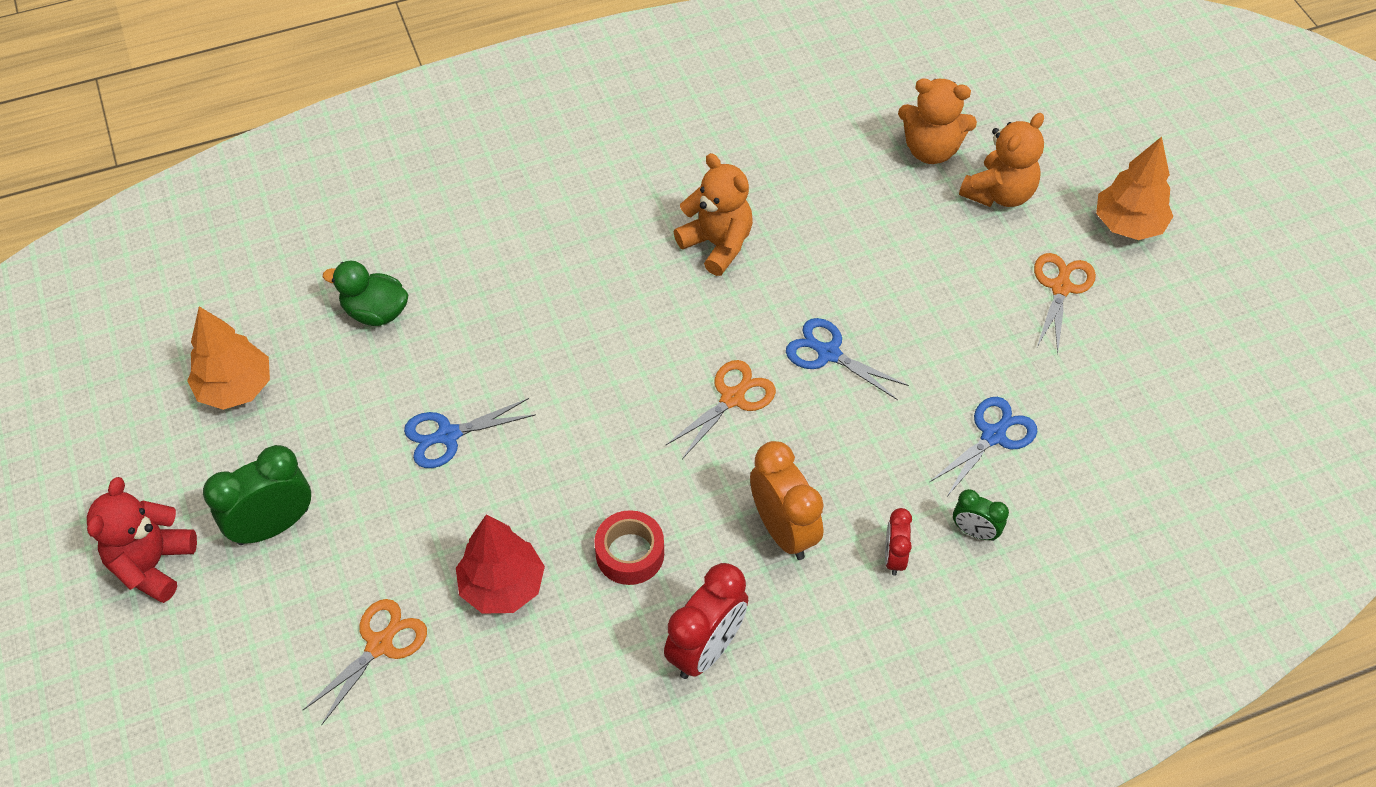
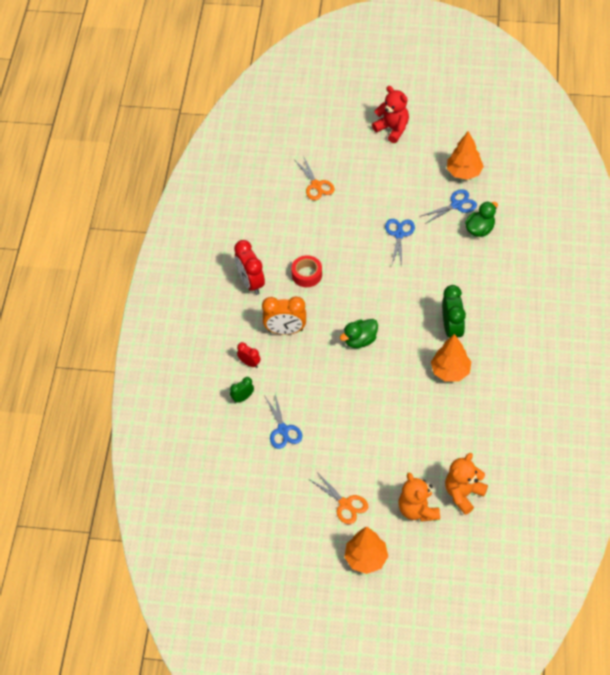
camera: 120 degrees right, 0 degrees up
green clock [203,445,311,545] -> green clock moved to [442,285,466,338]
red tree [456,514,545,614] -> none
orange scissors [665,360,776,459] -> green duck [340,319,378,348]
orange teddy bear [674,153,753,276] -> orange tree [431,334,471,382]
blue scissors [786,318,909,400] -> blue scissors moved to [421,189,477,224]

